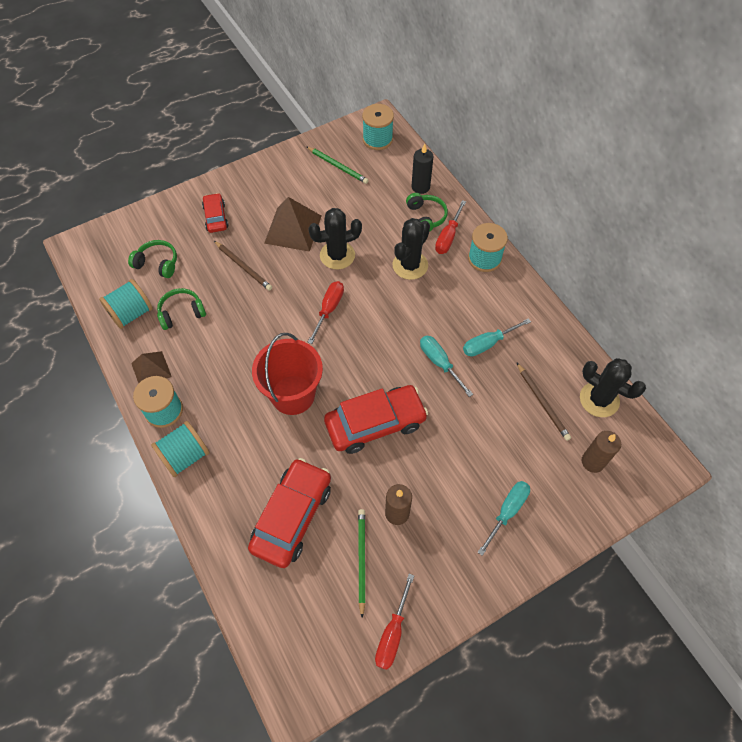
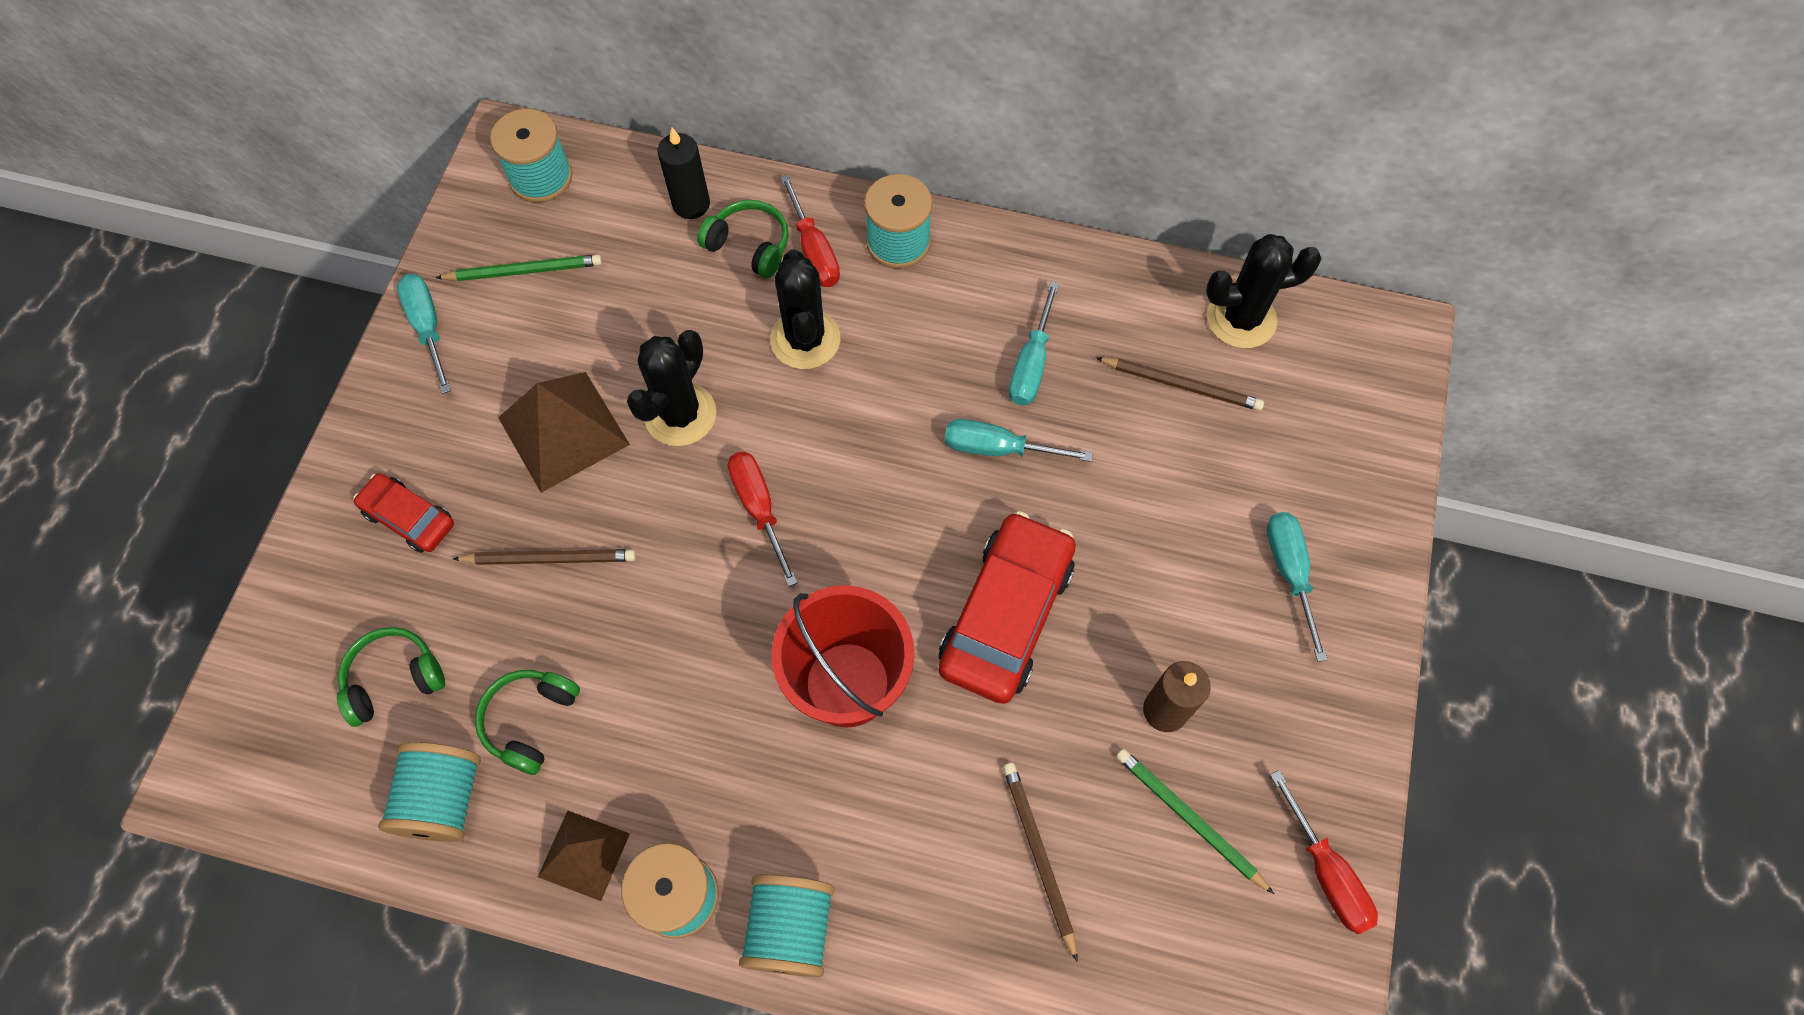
camera: 45 degrees left, 5 degrees up
red car [248,458,331,568] -> brown pencil [1003,763,1078,962]
brown candle [582,431,621,473] -> none
none -> turquoise screwdriver [397,274,451,394]

